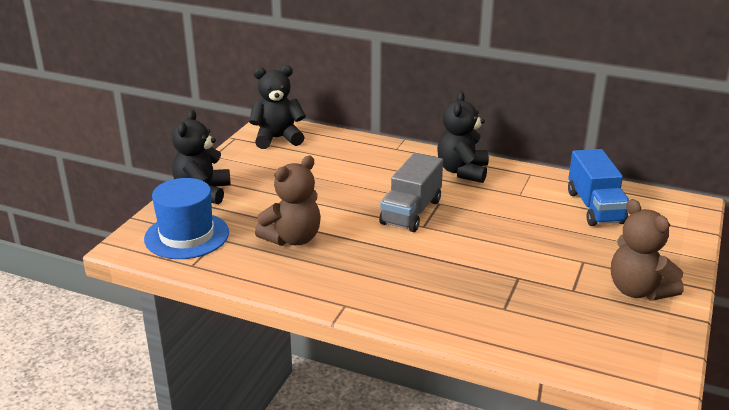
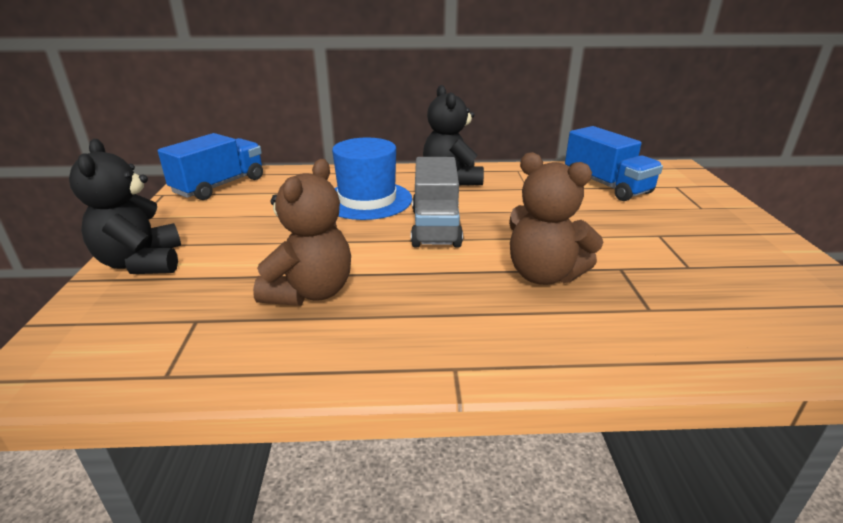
camera: 25 degrees left, 0 degrees up
blue hat [144,178,229,259] -> blue hat moved to [332,138,412,220]
black teddy bear [249,65,306,149] -> blue truck [158,133,263,200]
brown teddy bear [611,199,683,301] -> brown teddy bear moved to [509,152,603,285]

